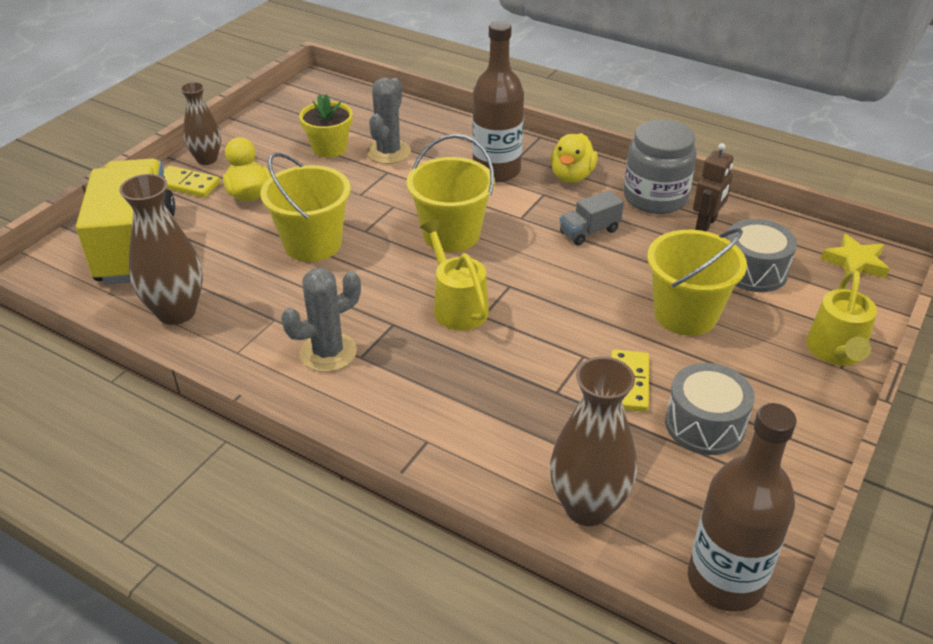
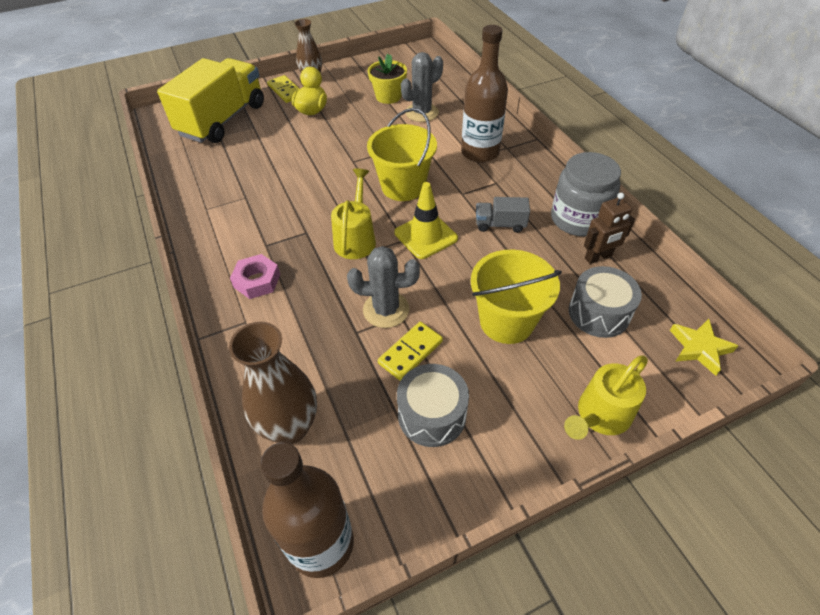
camera: 35 degrees right, 10 degrees up
brown vase [119,174,203,325] -> none
yellow bucket [260,153,351,262] -> none
grey cactus [281,268,361,372] -> grey cactus moved to [347,246,420,328]
yellow duck [550,133,598,183] -> none
none -> pink nut [230,254,280,299]
none -> yellow traffic cone [394,182,458,259]

